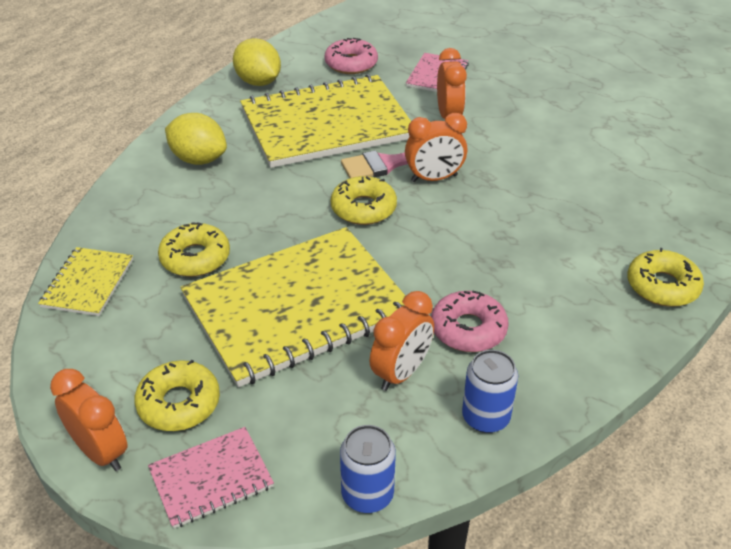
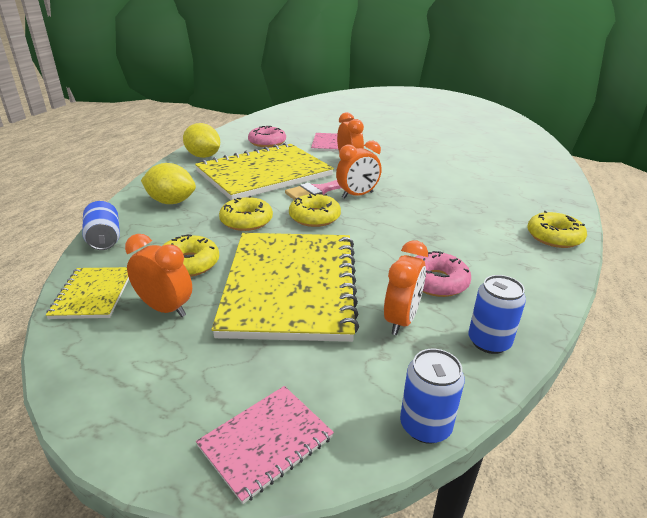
camera: 15 degrees left, 10 degrees down
orange clock [50,369,127,471] -> orange clock moved to [125,234,192,317]
yellow donut [134,360,220,431] -> yellow donut moved to [219,196,273,231]
yellow notebook [180,227,405,387] -> yellow notebook turned 45 degrees counterclockwise [211,233,359,342]
none -> blue can [82,201,120,250]

